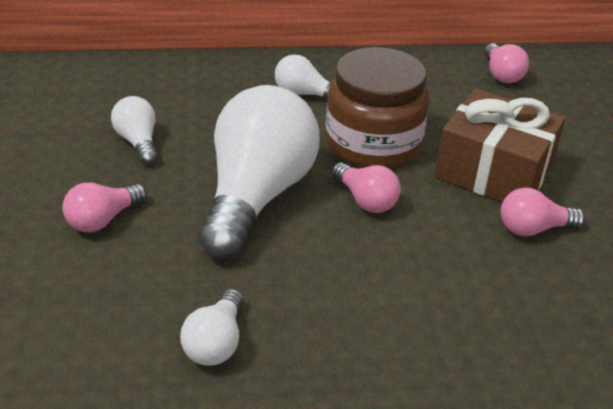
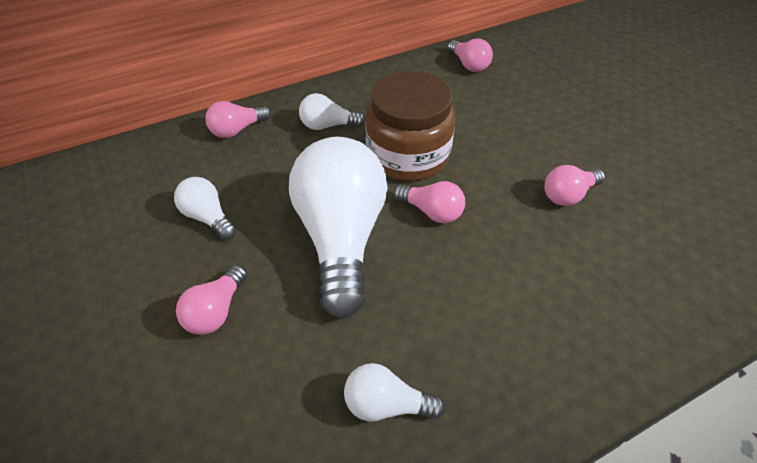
camera: 20 degrees left, 10 degrees up
white light bulb [180,289,243,366] -> white light bulb turned 105 degrees clockwise [344,363,445,421]
brown gift [434,89,566,202] -> none
none -> pink light bulb [205,101,271,138]

